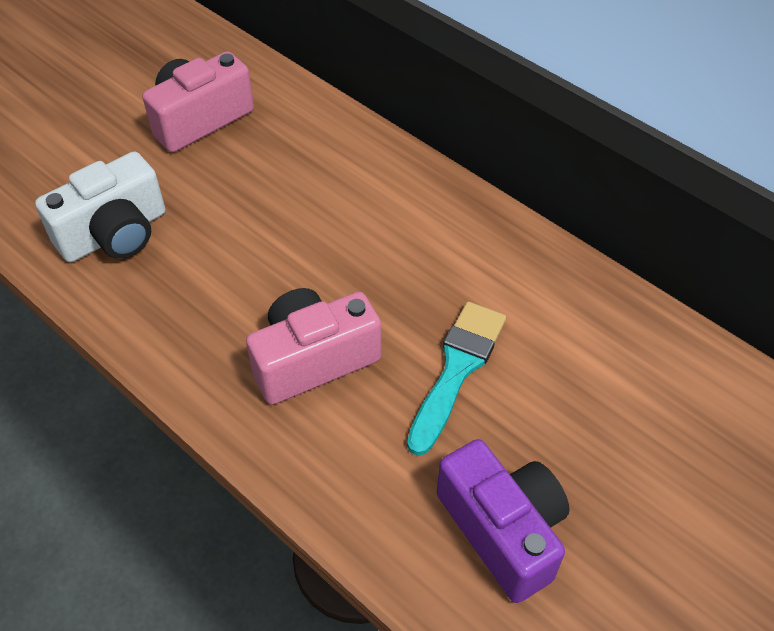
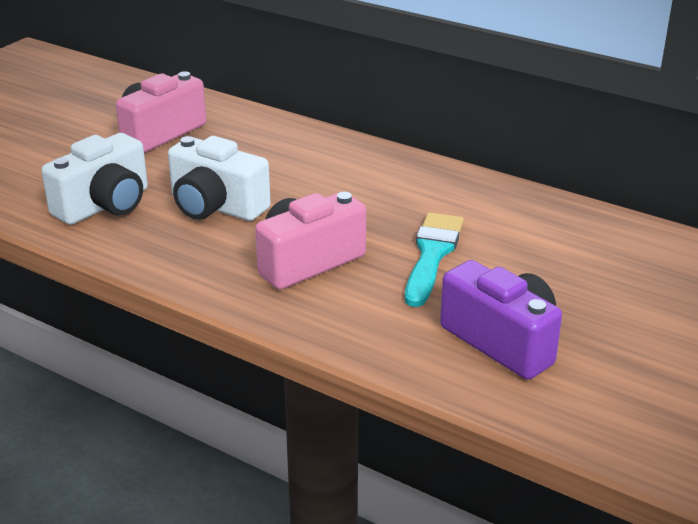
camera: 10 degrees left, 20 degrees down
none -> white camera [168,136,271,221]

